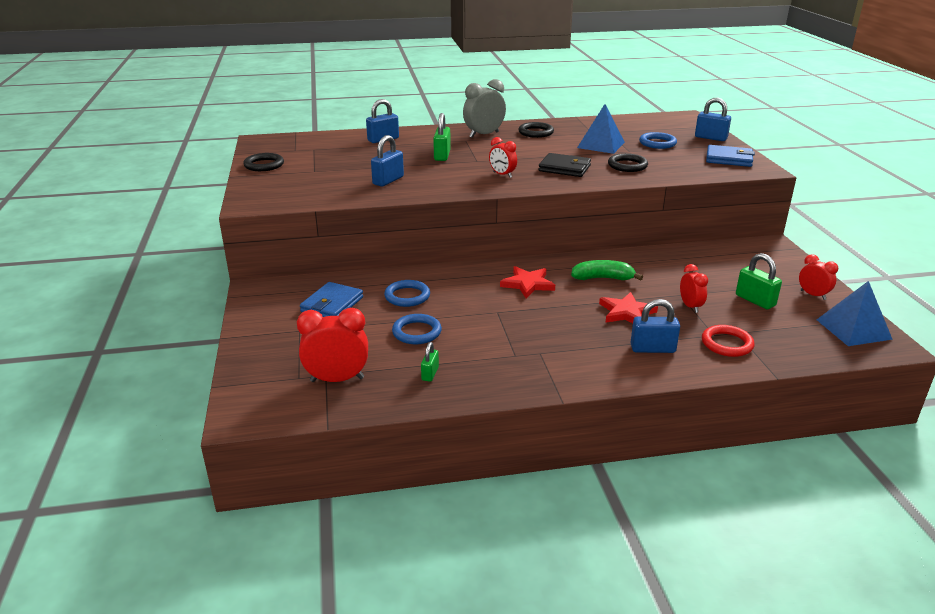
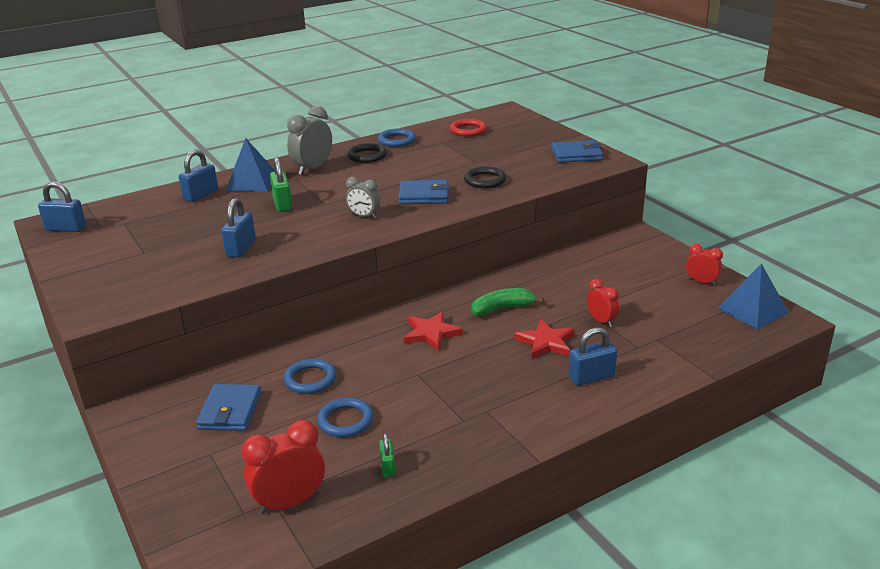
camera: 20 degrees left, 0 degrees up
black ring [243,153,284,171] -> none
red clock [489,137,517,178] -> grey clock [346,177,380,218]
black wallet [538,153,591,177] -> blue wallet [398,180,450,204]
blue pyramid [577,104,625,154] -> blue pyramid moved to [225,138,275,192]
blue ring [639,132,677,149] -> blue ring moved to [378,129,416,147]
blue padlock [695,98,731,141] -> blue padlock moved to [38,181,86,232]
red ring [702,325,754,357] -> red ring moved to [450,119,487,136]
green padlock [736,253,782,309] -> none

